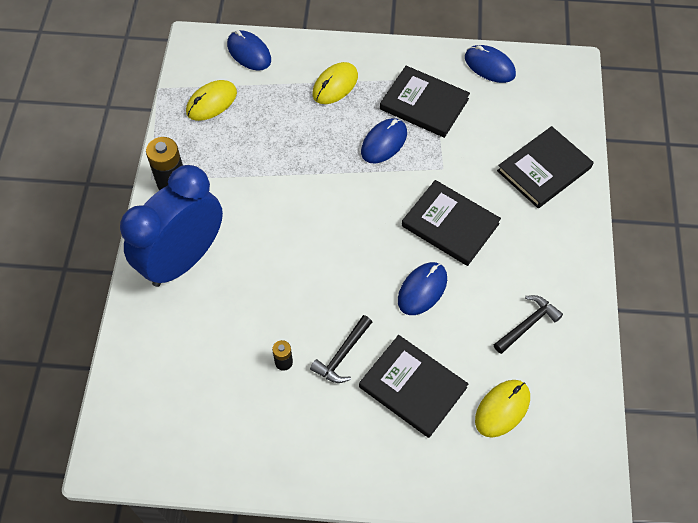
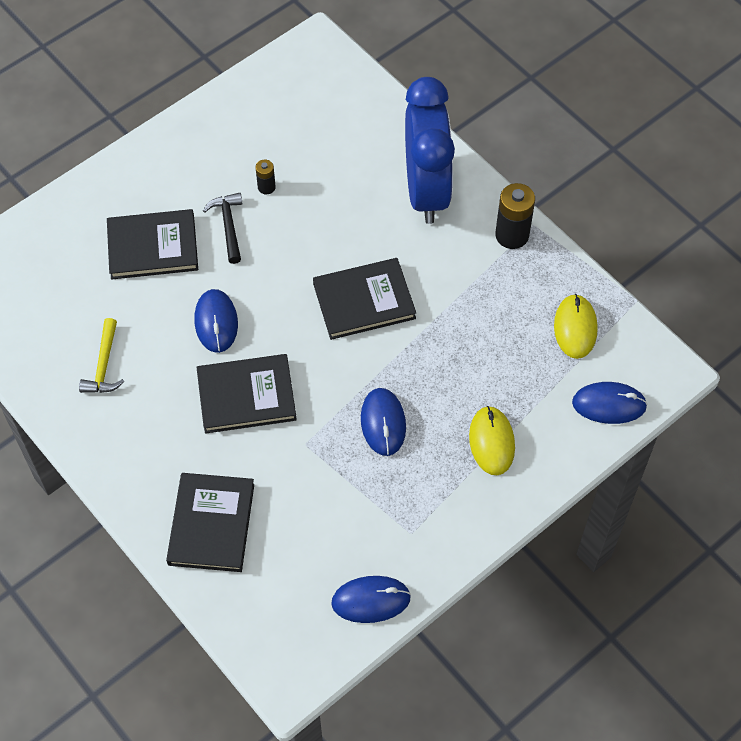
camera: 135 degrees right, 0 degrees up
black book [380,66,470,138] -> black book moved to [313,258,416,340]
yellow mouse [475,380,530,438] -> none
black hammer [494,295,563,354] -> yellow hammer [79,318,124,393]

